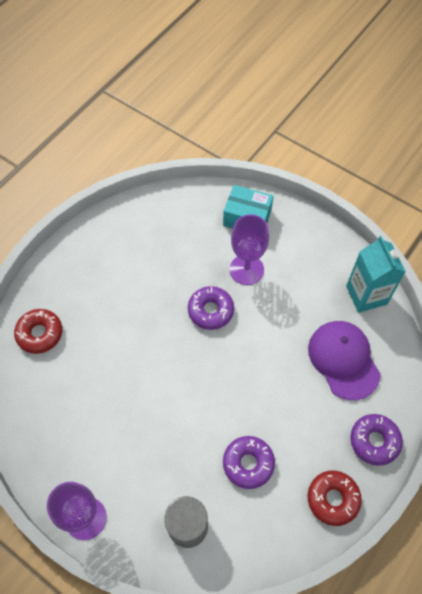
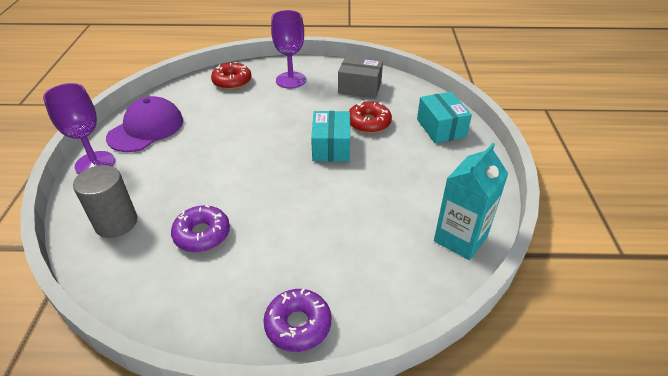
camera: 55 degrees right, 20 degrees down
purple donut [188,286,234,330] -> turquoise box [311,111,350,162]
purple goblet [230,214,269,285] -> purple goblet moved to [271,10,306,88]
purple cap [308,321,381,400] -> purple cap moved to [106,96,183,152]
red donut [308,470,362,526] -> red donut moved to [349,101,392,133]
none -> grey box [338,57,383,98]

